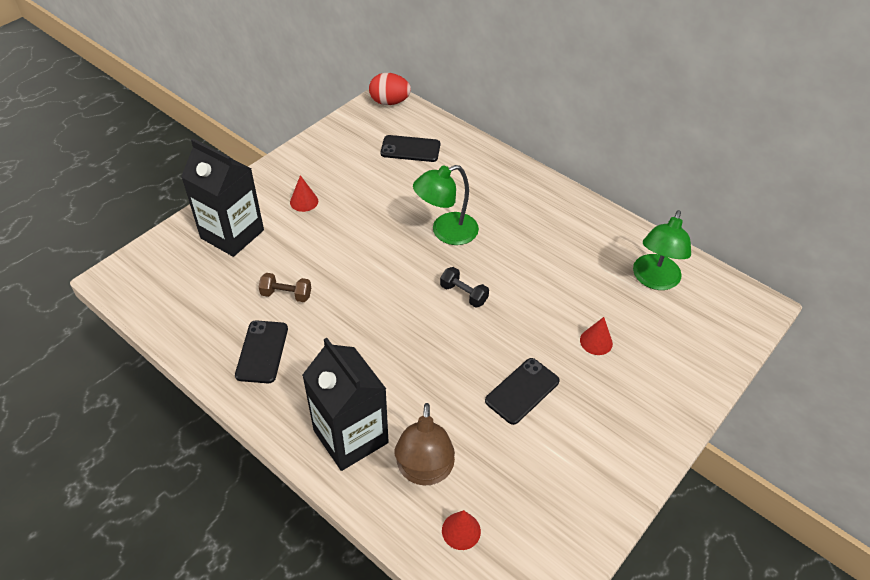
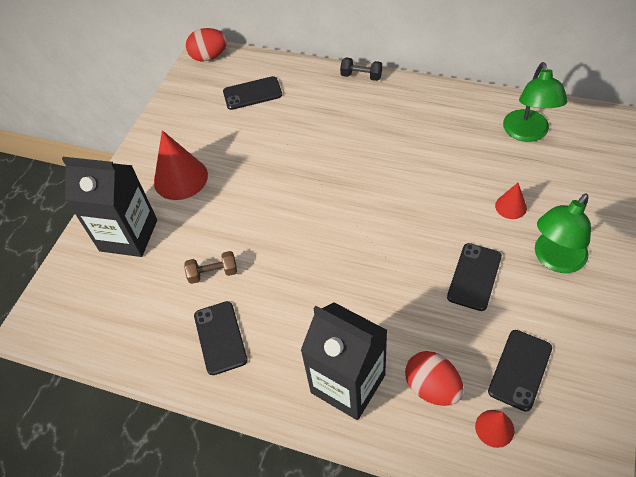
camera: 15 degrees left, 5 degrees up
red cone [290,175,318,212] -> red cone [154,130,208,200], size x1.92
brown lamp [394,403,455,486] -> red egg [405,351,464,406]
green lamp [413,165,479,245] -> green lamp moved to [535,193,591,273]
black dumbbell [440,267,489,308] -> black dumbbell moved to [340,58,382,81]
none -> black phone [488,330,552,412]

